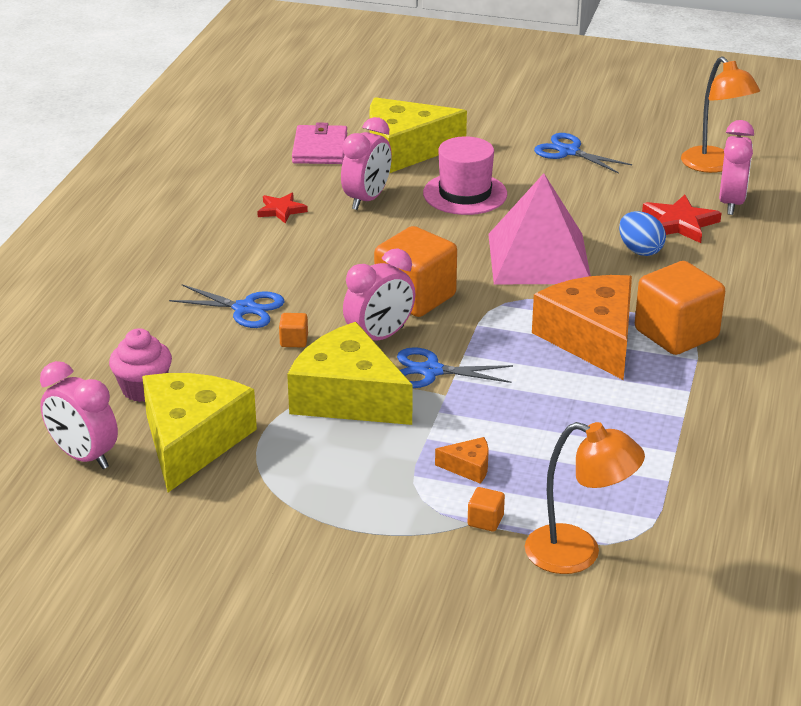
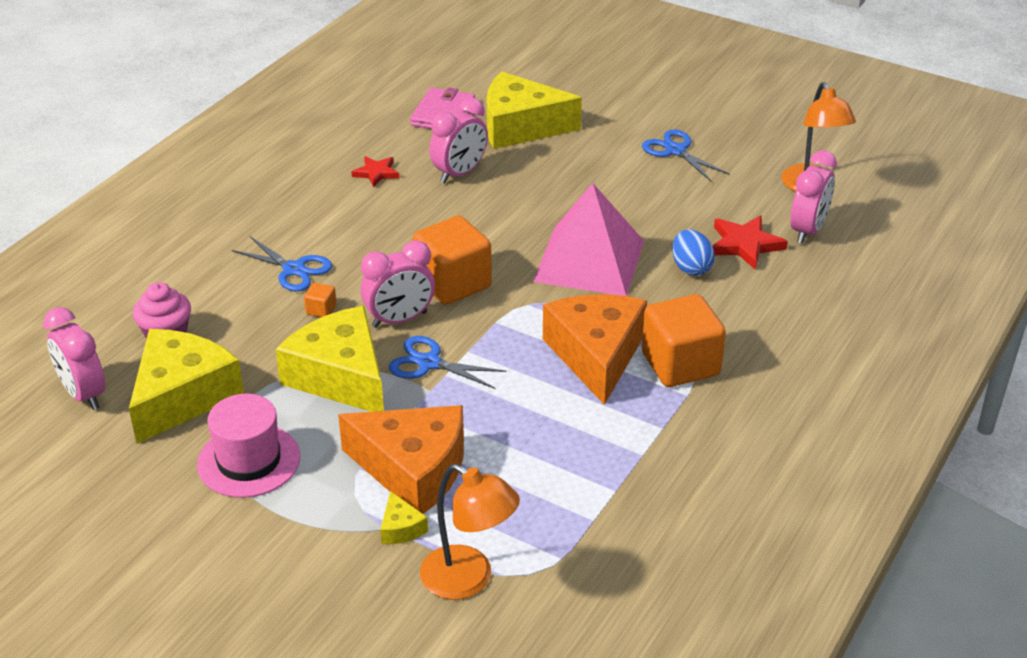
camera: 15 degrees right, 5 degrees up
pink hat [423,136,507,215] -> pink hat moved to [197,394,300,498]
orange cheese [435,437,489,484] -> orange cheese [338,405,464,514], size x2.45
orange cube [468,487,505,532] -> yellow cheese [380,491,428,544]

